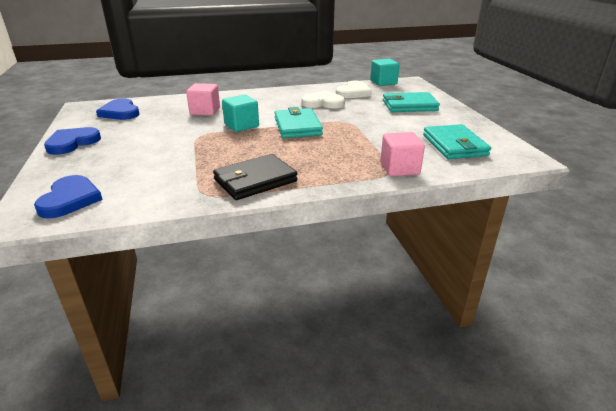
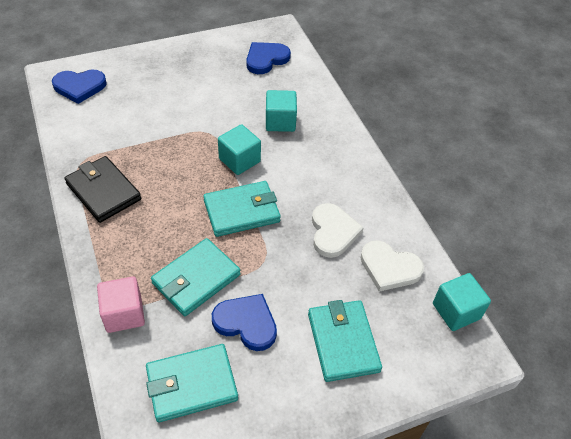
camera: 80 degrees right, 20 degrees up
blue heart [44,127,101,155] -> blue heart moved to [212,294,277,351]
pink cube [186,83,220,116] -> turquoise cube [266,90,297,132]
none -> turquoise wallet [151,238,240,316]

